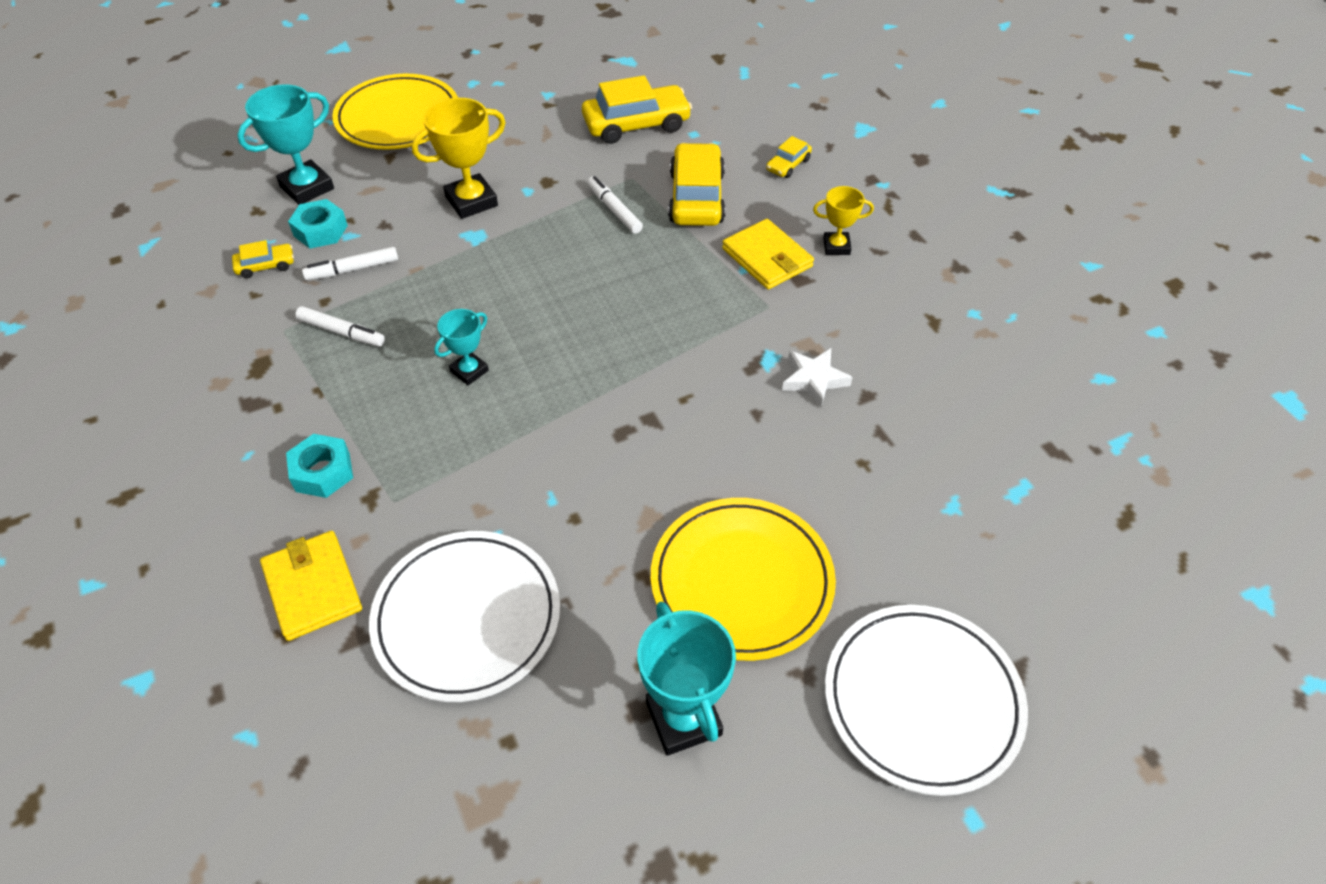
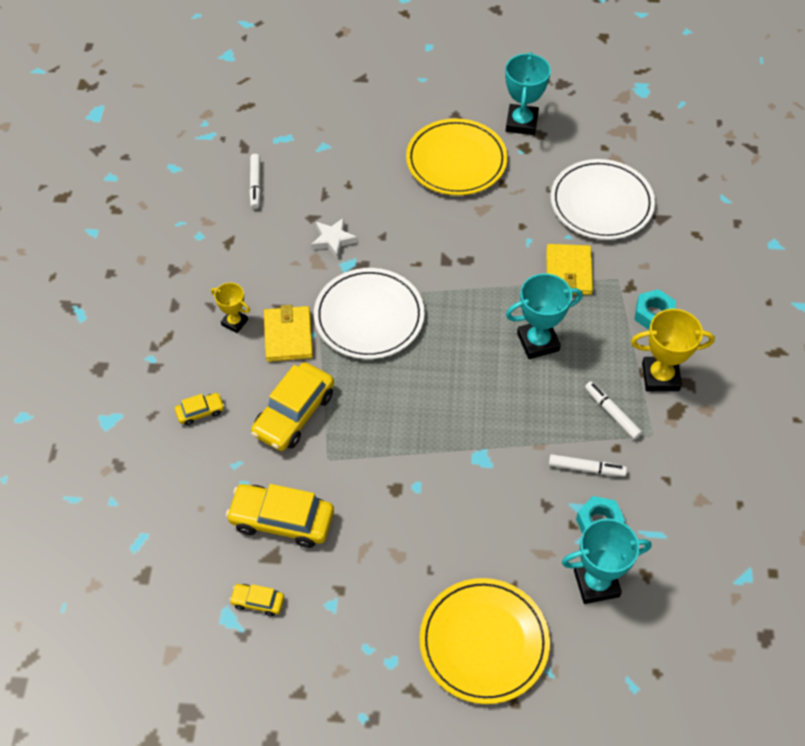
camera: 150 degrees left, 5 degrees up
yellow car [232,240,294,278] -> yellow car moved to [229,584,284,616]
yellow wallet [260,531,362,641] -> yellow wallet moved to [546,244,593,295]
yellow trophy [412,98,506,219] -> yellow trophy moved to [631,309,715,391]
turquoise trophy [434,309,489,385] -> turquoise trophy [506,273,583,359], size x1.69
white marker [587,176,643,234] -> white marker moved to [249,154,261,209]
white plate [825,605,1028,796] -> white plate moved to [314,268,424,359]

